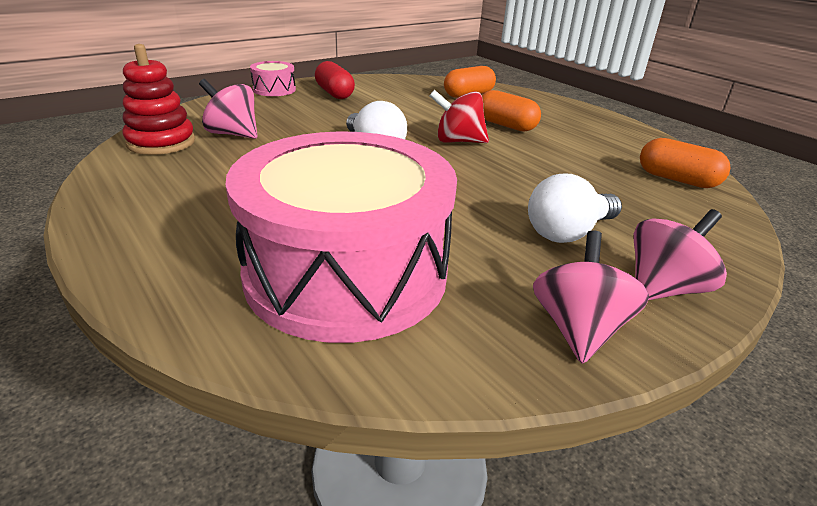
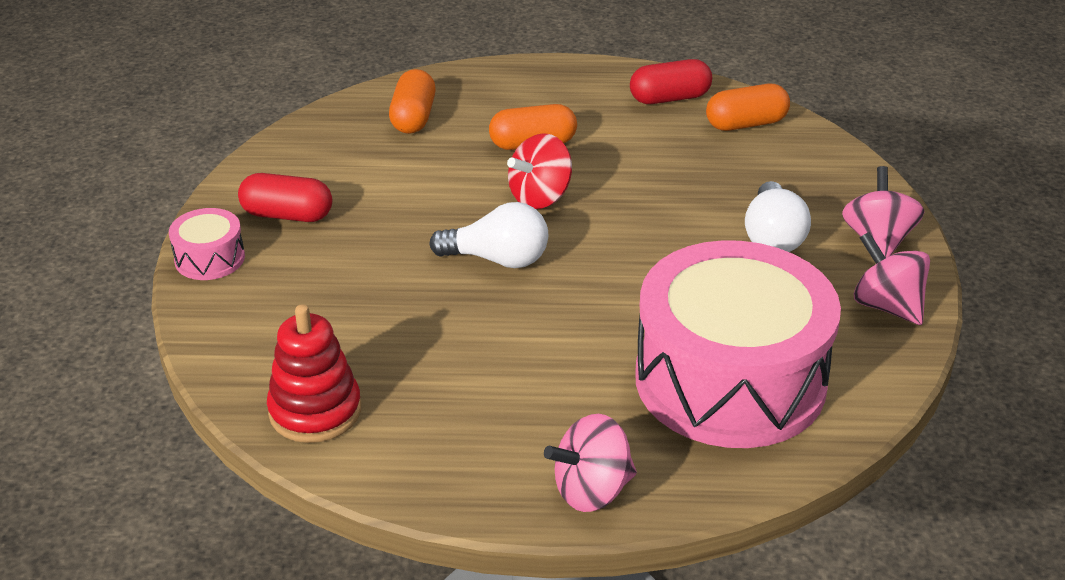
camera: 50 degrees left, 5 degrees up
pink spinning top [199,79,258,139] -> pink spinning top moved to [544,414,637,512]
none -> red capsule [630,59,712,104]

